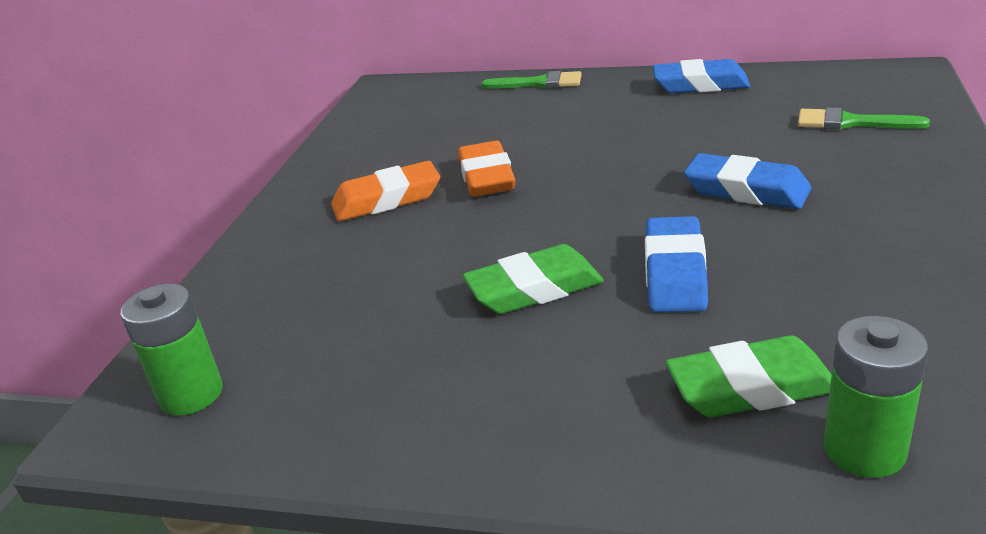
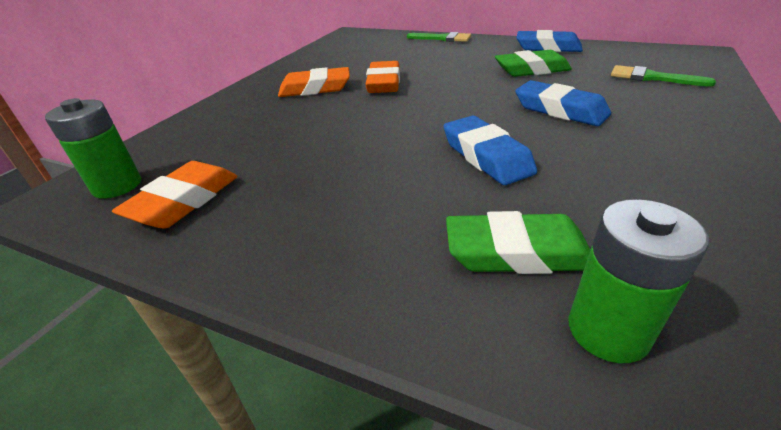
camera: 10 degrees right, 5 degrees up
green eraser [462,244,604,314] -> green eraser moved to [495,50,572,77]
blue eraser [645,216,708,312] -> blue eraser turned 45 degrees counterclockwise [444,116,537,185]
none -> orange eraser [112,161,237,229]

